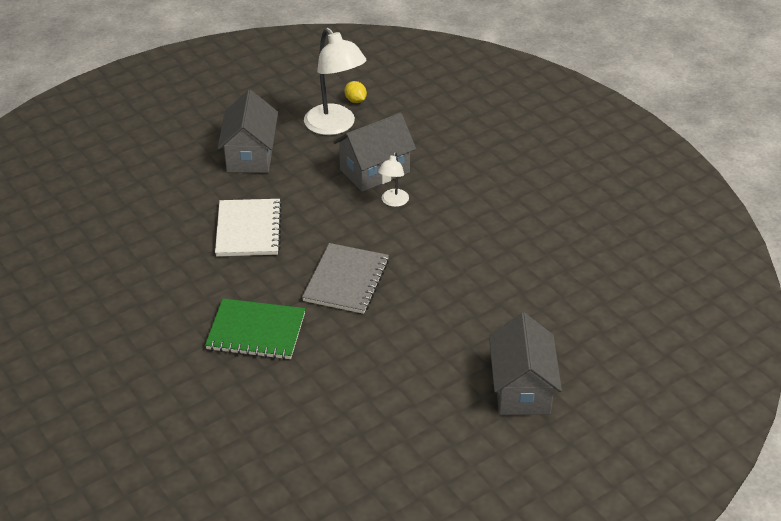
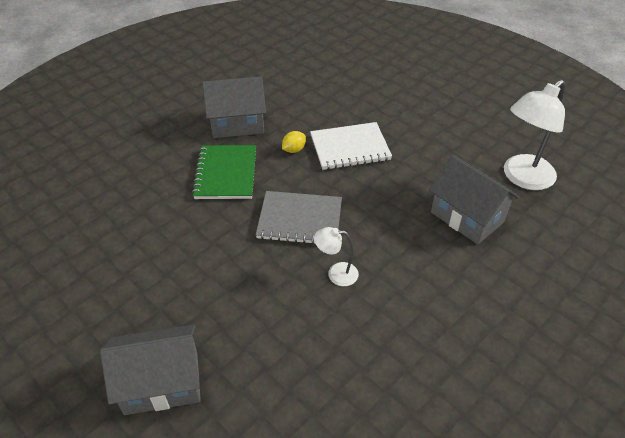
camera: 80 degrees right, 5 degrees up
grey house [218,90,278,173] -> grey house moved to [202,77,266,138]
yellow lemon [344,81,367,103] -> yellow lemon moved to [282,131,306,153]
white lamp [378,152,409,207] -> white lamp moved to [314,227,359,286]

